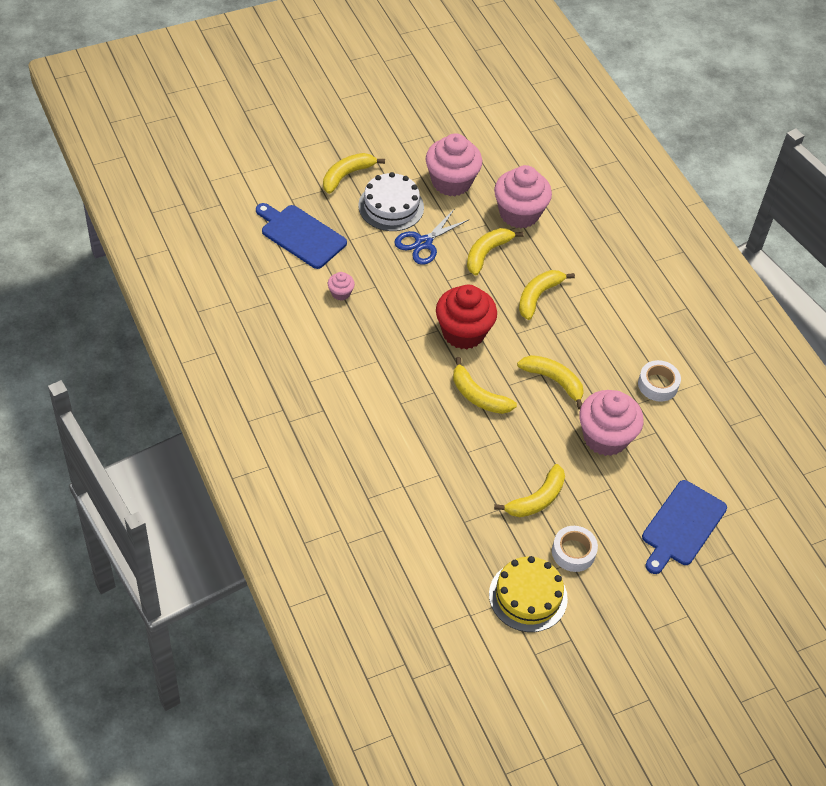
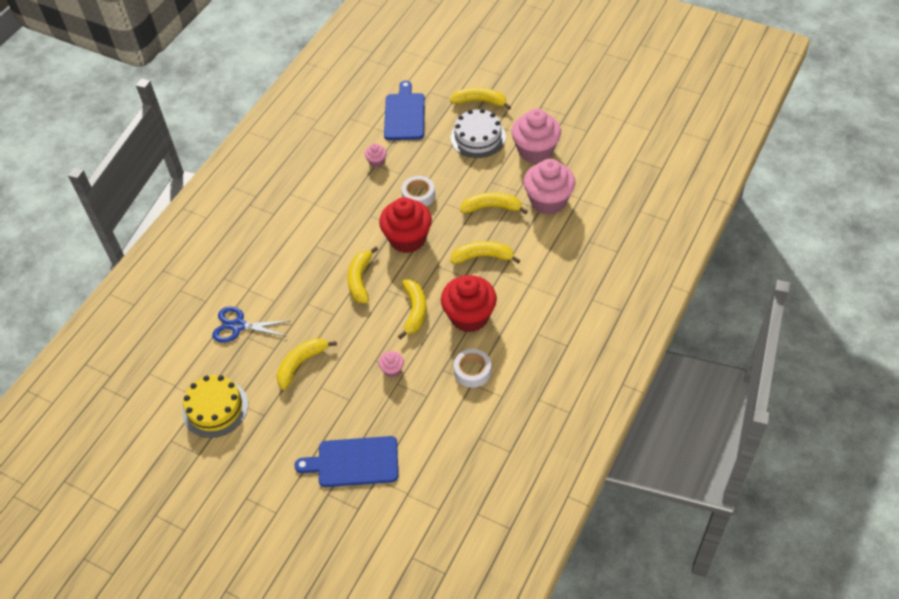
camera: 60 degrees right, 0 degrees up
blue scissors [394,210,470,265] -> blue scissors moved to [212,306,289,343]
yellow banana [494,464,565,517] -> yellow banana turned 120 degrees clockwise [276,338,337,390]
white tape [552,526,598,572] -> white tape moved to [401,176,435,207]
pink cupcake [579,390,644,456] -> pink cupcake [379,351,404,377], size x0.45
none -> red cupcake [441,275,497,332]

